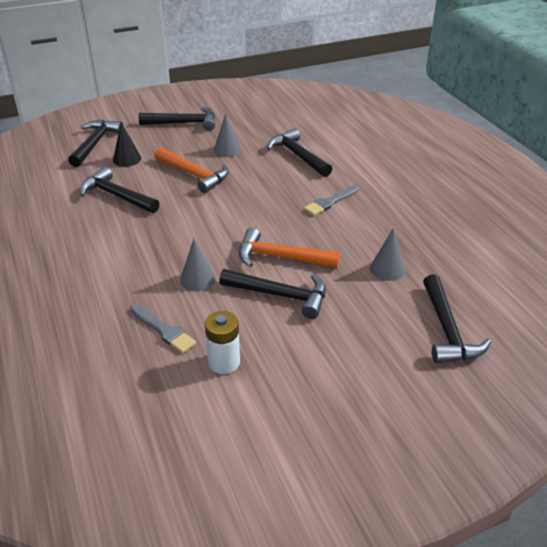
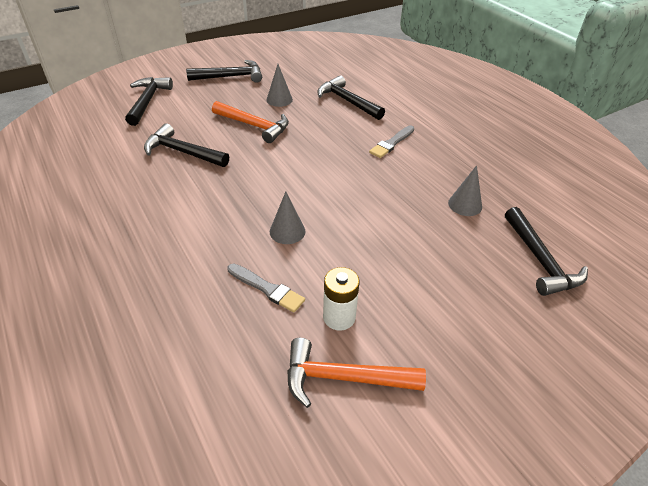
camera: 10 degrees left, 5 degrees up
black cone [113,123,141,167] -> none
black hammer [219,269,326,319] -> none
orange hammer [239,227,340,268] -> orange hammer moved to [287,338,426,408]

